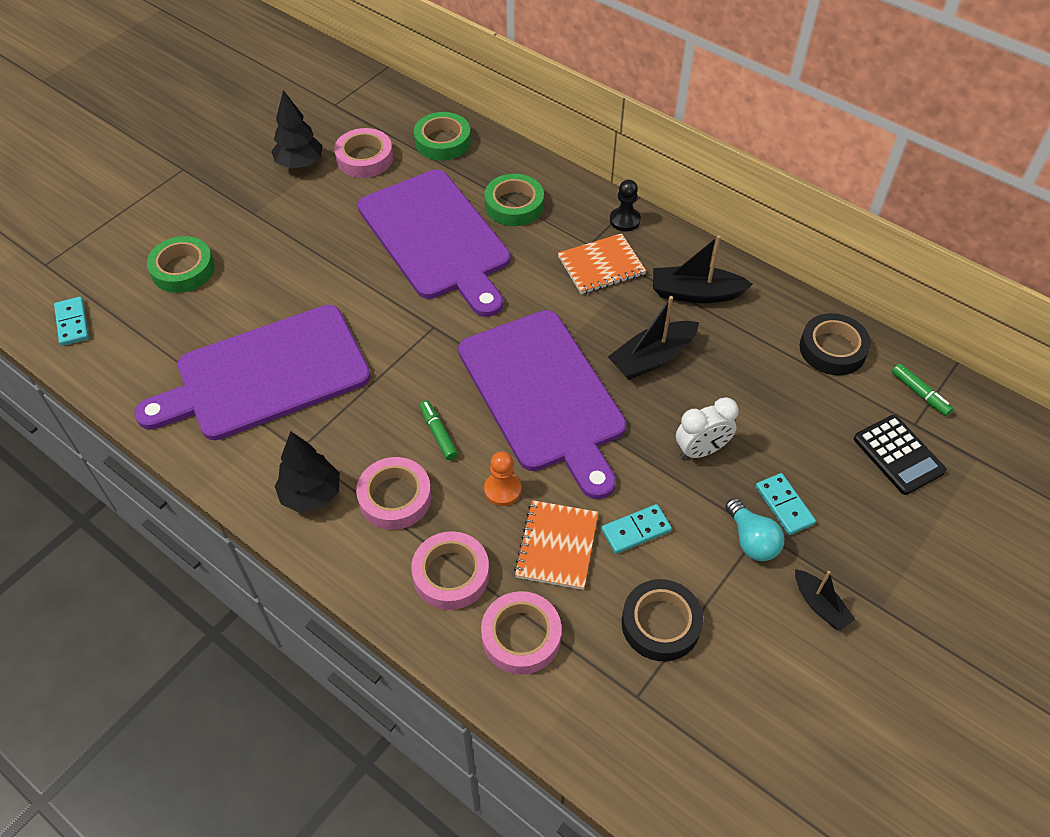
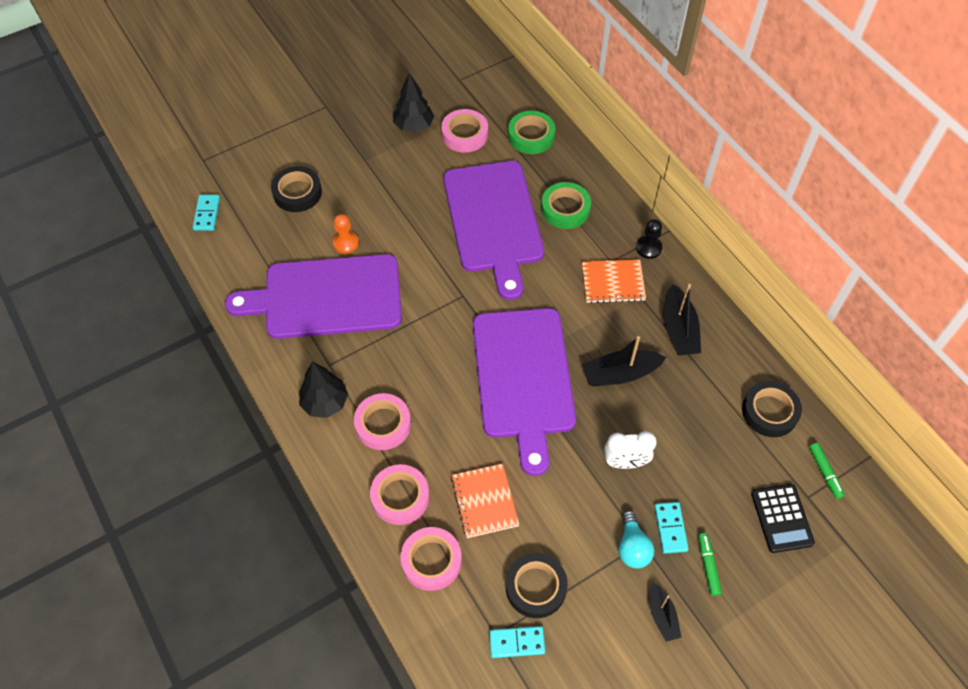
camera: 20 degrees right, 5 degrees up
green tape [147,236,215,293] -> black tape [271,166,322,212]
green marker [419,400,458,460] -> green marker moved to [698,533,722,596]
orange pawn [484,451,521,506] -> orange pawn moved to [333,214,359,254]
orange notebook [514,500,598,590] -> orange notebook turned 45 degrees counterclockwise [451,464,519,538]
turquoise domino [602,504,672,554] -> turquoise domino moved to [489,626,545,658]
black boat [653,235,753,303] -> black boat turned 120 degrees counterclockwise [663,284,701,355]

